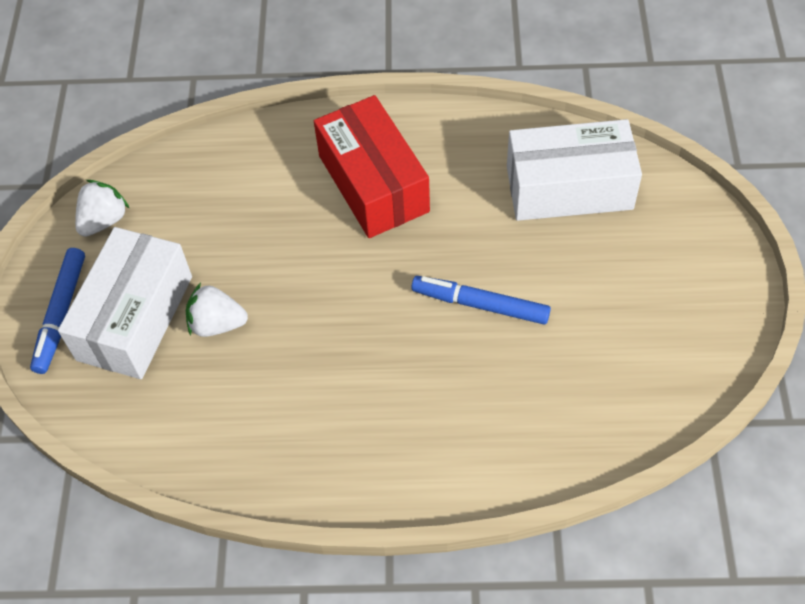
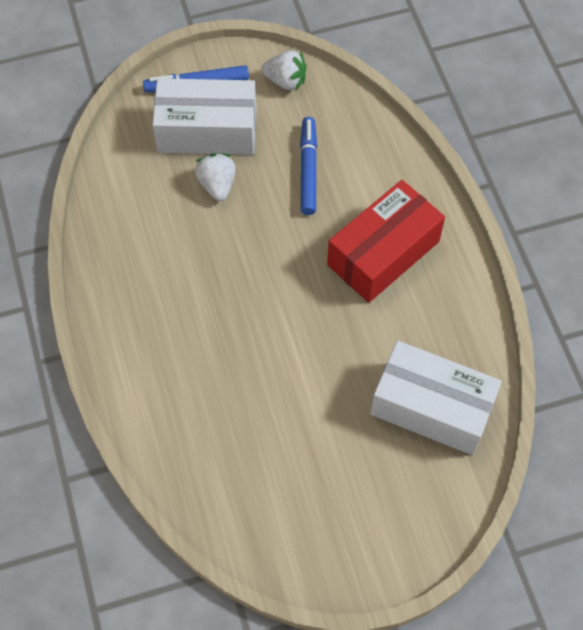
camera: 70 degrees right, 5 degrees up
blue marker [411,276,551,324] -> blue marker moved to [300,117,317,215]
white box [507,119,642,221] -> white box turned 45 degrees counterclockwise [370,341,502,455]

